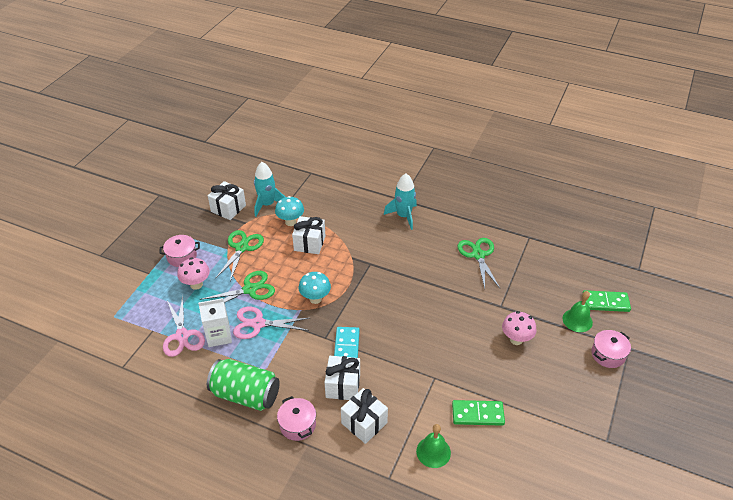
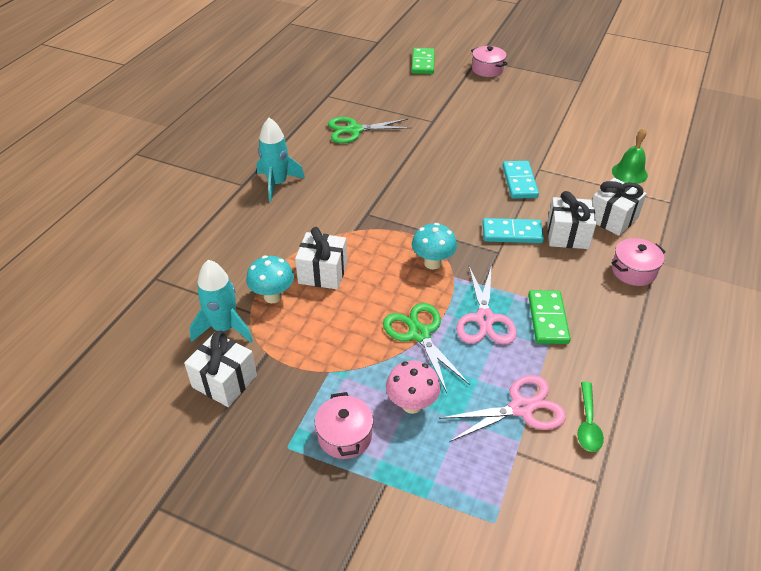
camera: 90 degrees left, 0 degrees up
white carton [198,298,232,347] -> none
green can [207,359,280,411] -> none
green scissors [215,230,264,282] -> none
green domino [452,400,505,426] -> green domino moved to [528,290,571,344]
pink mushroom [502,311,536,345] -> none
green bell [562,291,593,332] -> none
none -> turquoise domino [502,161,539,199]
none -> green spoon [577,382,604,452]

